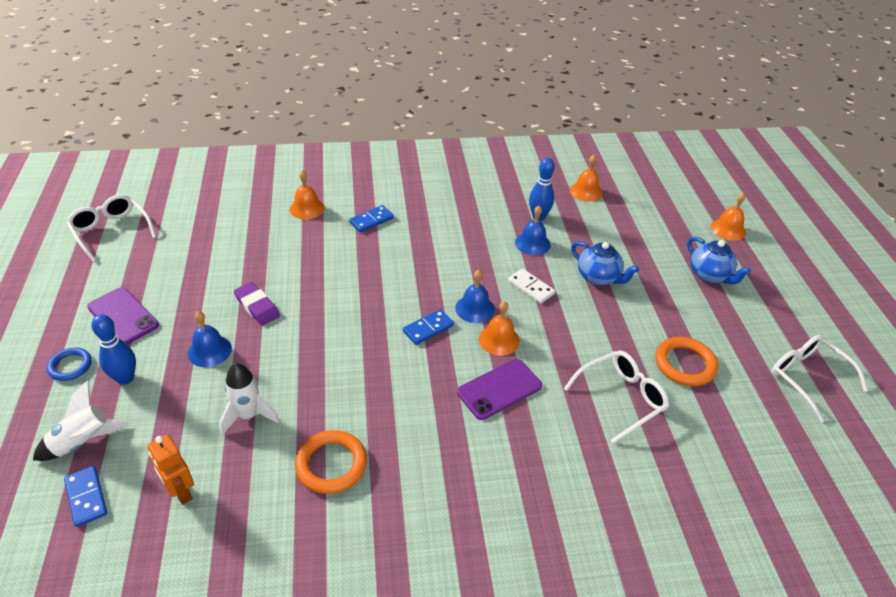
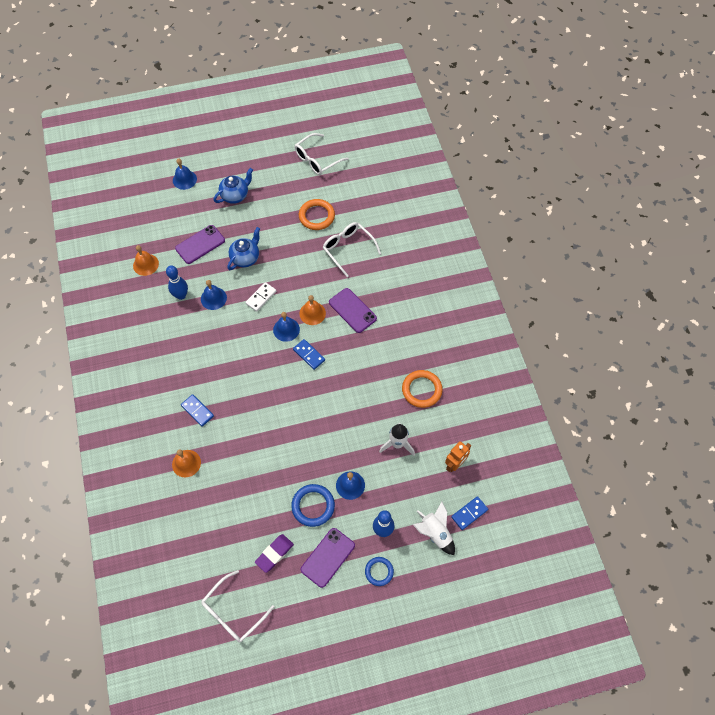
camera: 95 degrees left, 20 degrees up
purple eraser [234,282,280,326] -> purple eraser moved to [255,534,294,573]
orange bell [711,193,746,241] -> blue bell [173,159,197,190]
none -> purple phone [175,225,225,264]
none -> blue ring [291,484,335,527]

